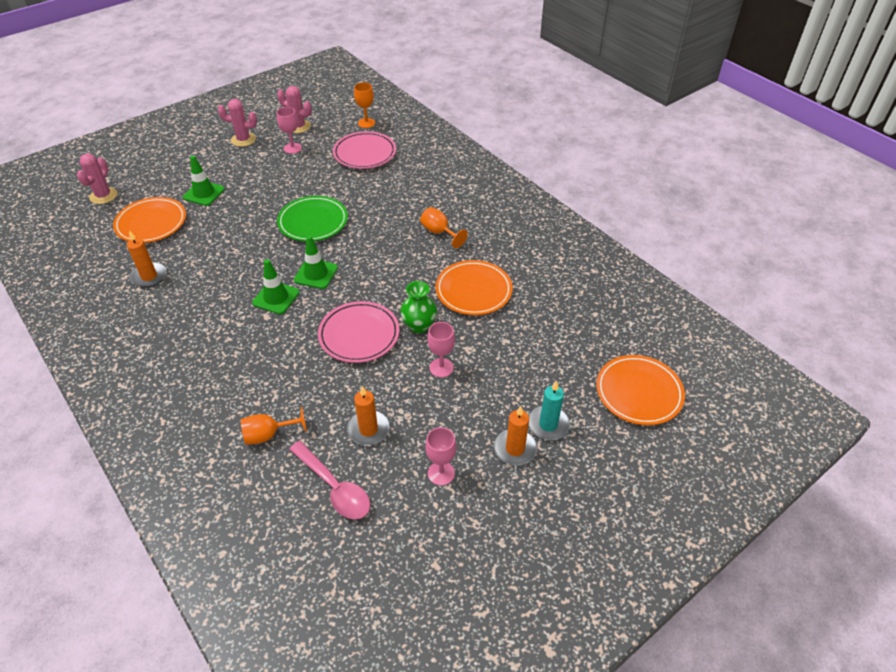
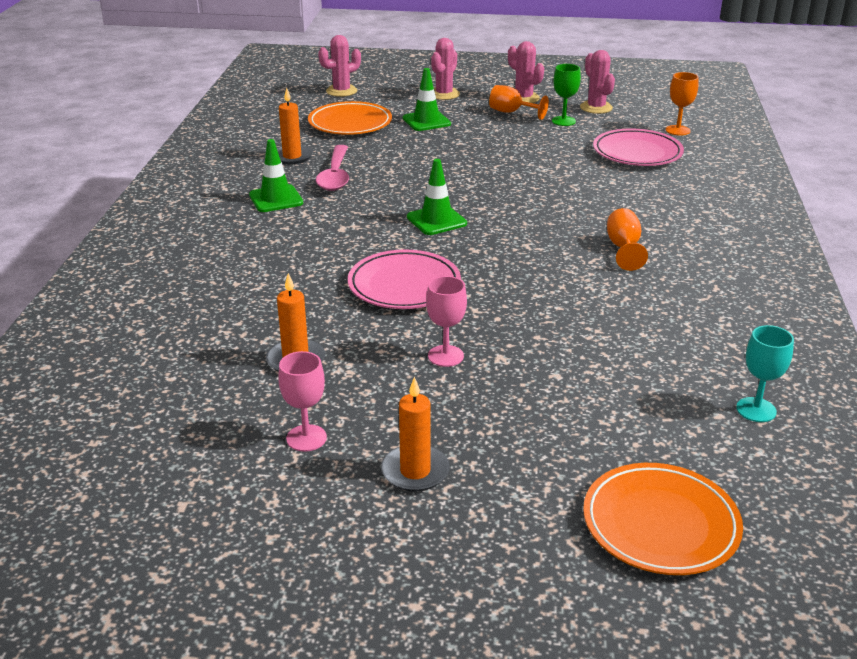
camera: 45 degrees right, 15 degrees down
orange goblet [241,407,307,445] -> orange goblet moved to [489,85,549,120]
green traffic cone [252,259,300,314] -> green traffic cone moved to [249,139,303,212]
pink goblet [277,107,302,154] -> green goblet [552,64,581,126]
green plate [277,196,348,242] -> none
pink spoon [289,441,370,520] -> pink spoon moved to [316,145,349,191]
green vase [400,281,437,333] -> none
orange plate [436,260,513,315] -> none
turquoise candle [528,380,570,440] -> none
none -> pink cactus [431,38,460,100]
none -> turquoise goblet [736,325,794,422]

